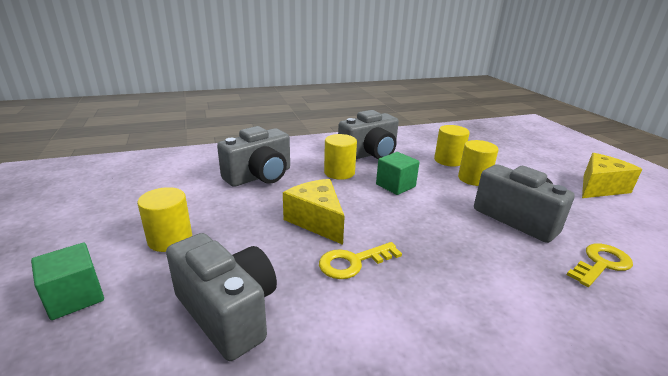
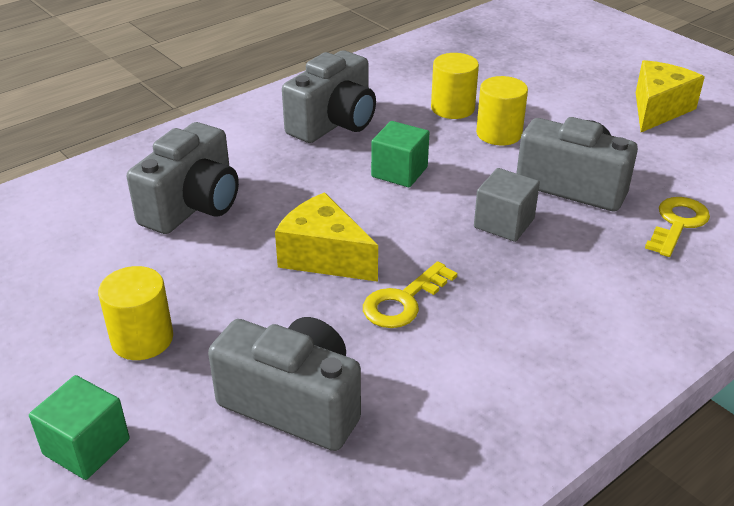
camera: 20 degrees left, 10 degrees up
yellow cylinder [324,134,357,180] -> none
none -> grey cube [474,168,540,242]

